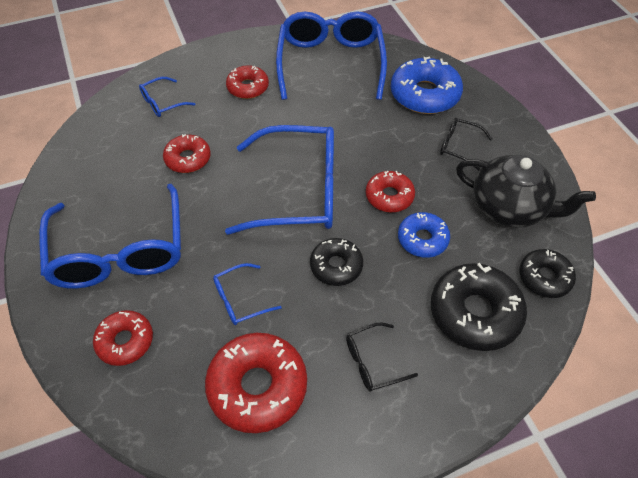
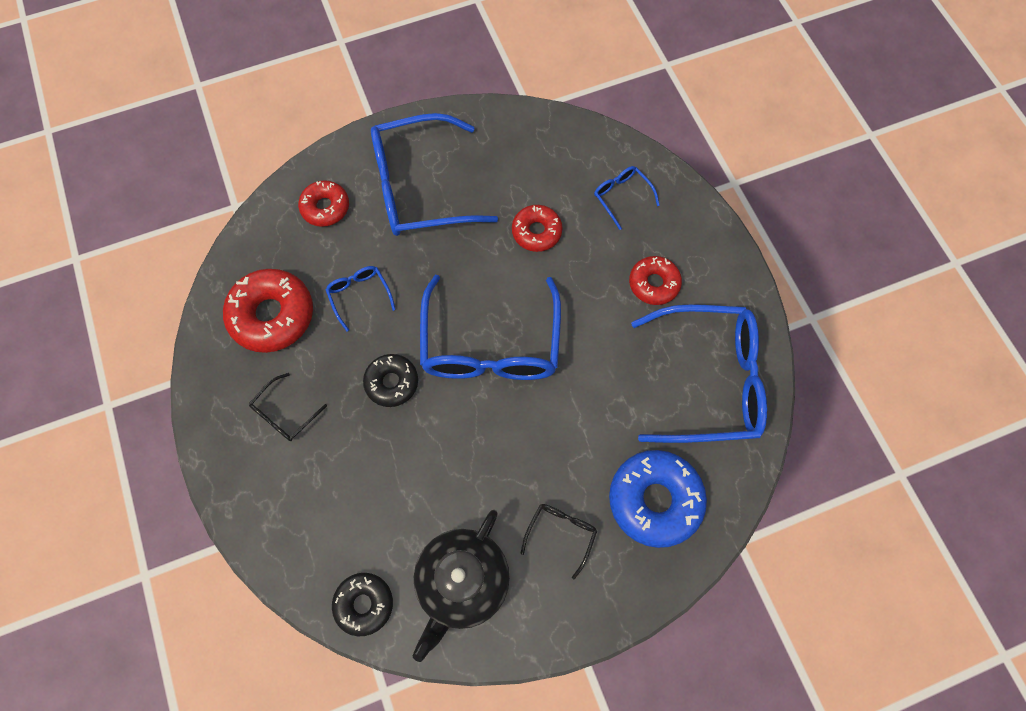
camera: 90 degrees right, 15 degrees up
black glasses [346,322,418,392] -> black glasses turned 120 degrees counterclockwise [249,373,327,441]
red donut [366,171,415,212] -> none
blue donut [398,212,450,258] -> none
black donut [431,263,527,351] -> none

